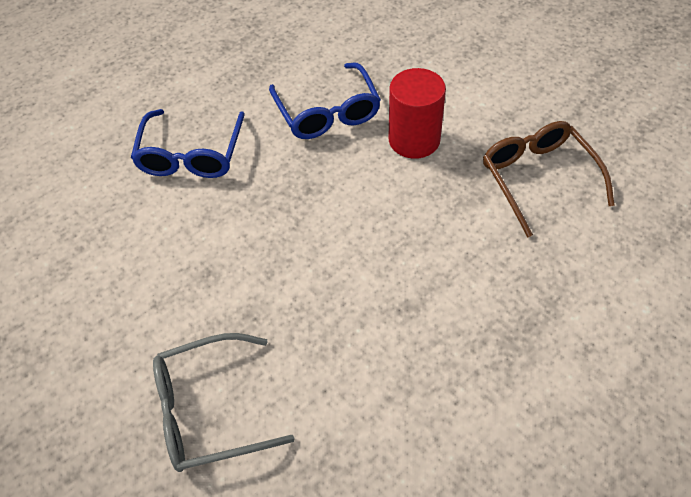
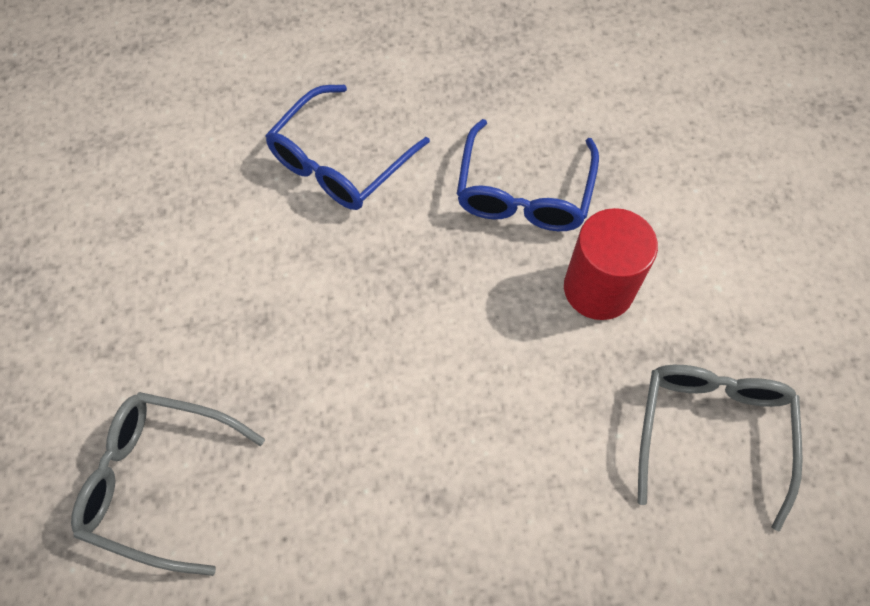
camera: 30 degrees right, 10 degrees up
brown glasses [483,121,615,238] -> grey glasses [638,365,803,531]

